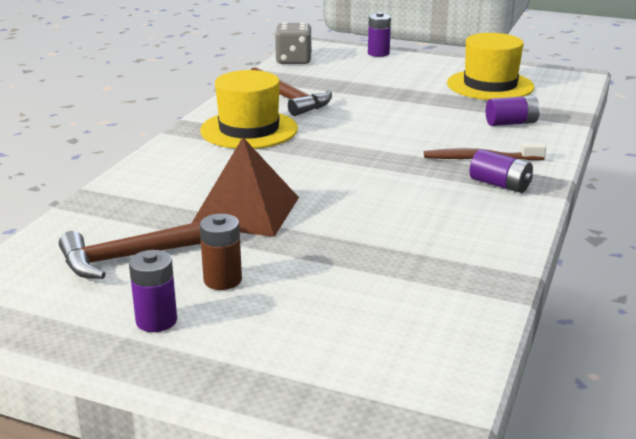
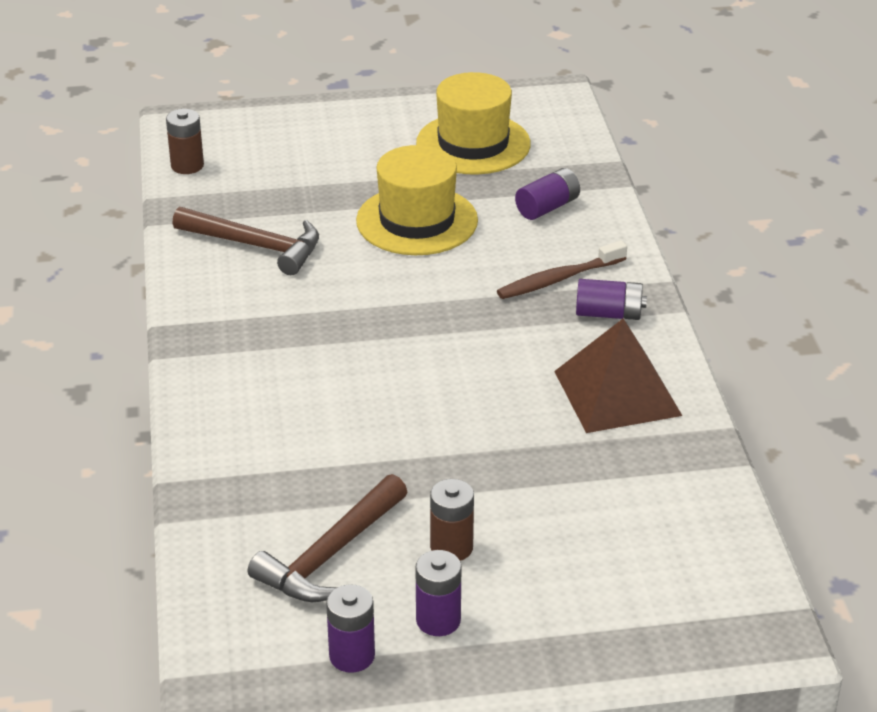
camera: 30 degrees left, 10 degrees up
brown pyramid [192,137,299,237] -> brown pyramid moved to [554,318,682,433]
yellow hat [200,70,298,149] -> yellow hat moved to [356,145,478,255]
grey dice [275,22,312,64] -> brown battery [166,109,204,174]
purple battery [368,12,391,57] -> purple battery moved to [326,584,375,673]

